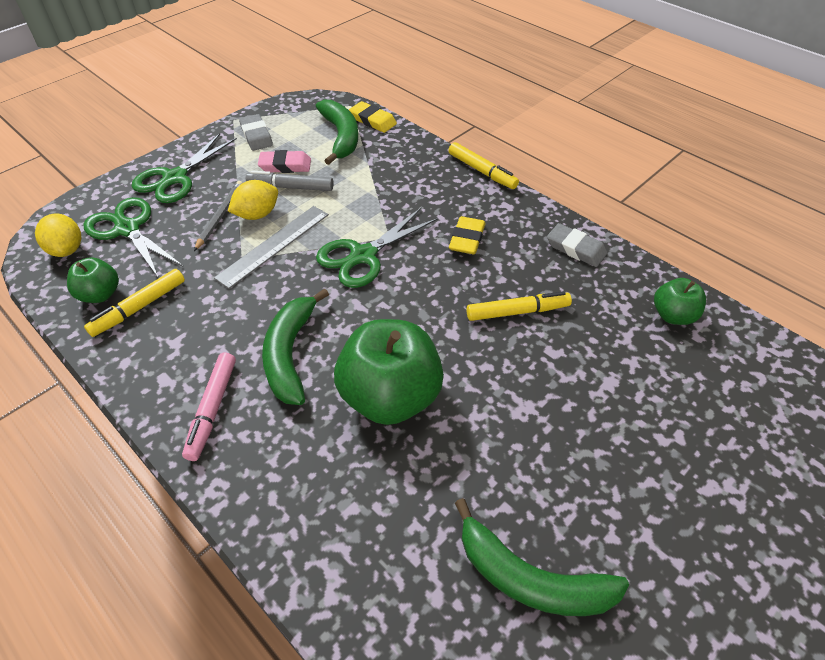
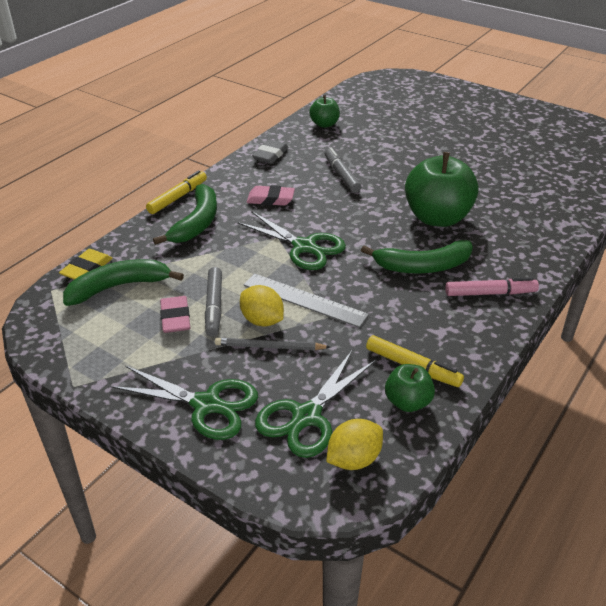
camera: 100 degrees left, 10 degrees down
grey eraser [239,114,273,151] -> none
yellow eraser [449,216,485,254] -> pink eraser [247,185,295,206]
green banana [455,498,629,616] -> green banana moved to [153,184,217,245]
yellow marker [467,291,572,321] -> grey marker [325,148,361,193]

